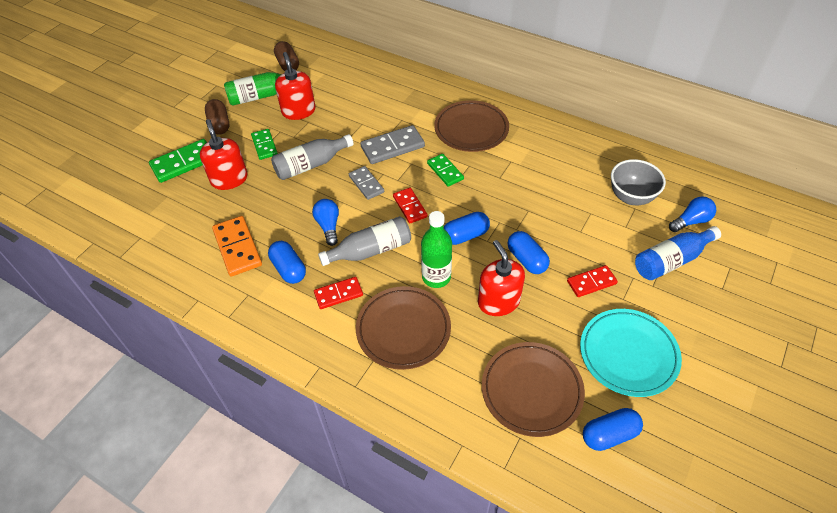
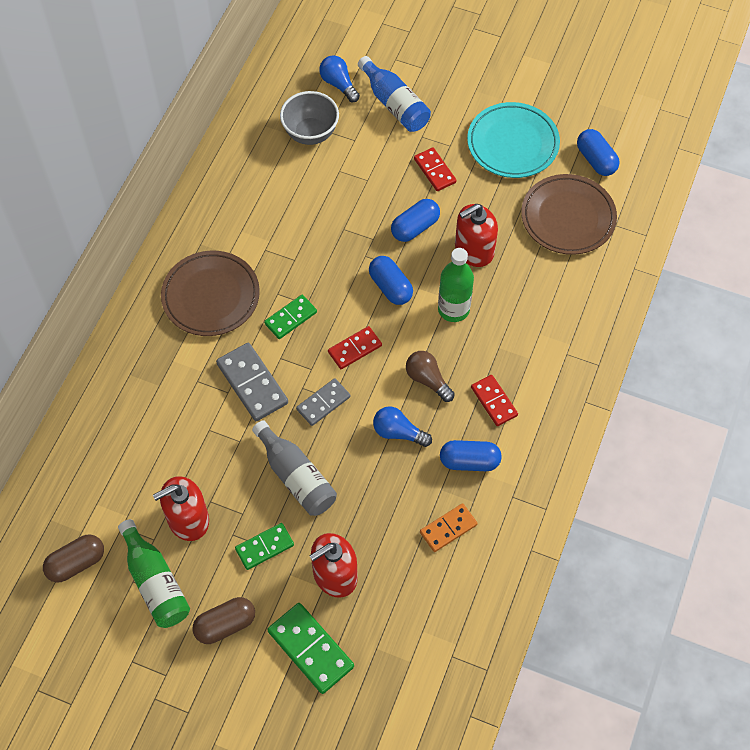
camera: 100 degrees left, 10 degrees up
orange domino [212,216,262,277] -> orange domino [420,503,478,552], size x0.64
blue capsule [268,241,306,284] -> blue capsule turned 45 degrees clockwise [440,440,502,471]
blue light bulb [312,199,339,246] -> blue light bulb turned 45 degrees clockwise [373,406,432,447]
grey bottle [318,216,411,266] -> brown light bulb [406,351,455,402]
brown plate [356,286,451,370] -> none

